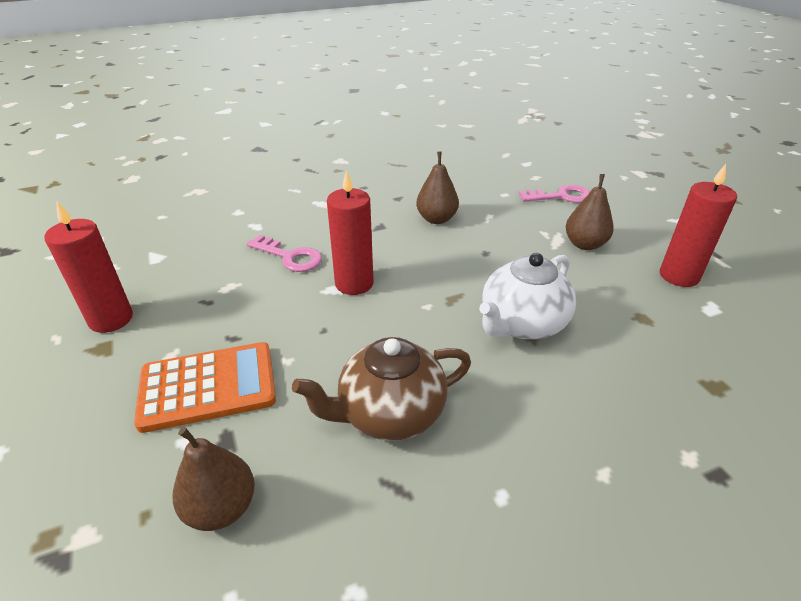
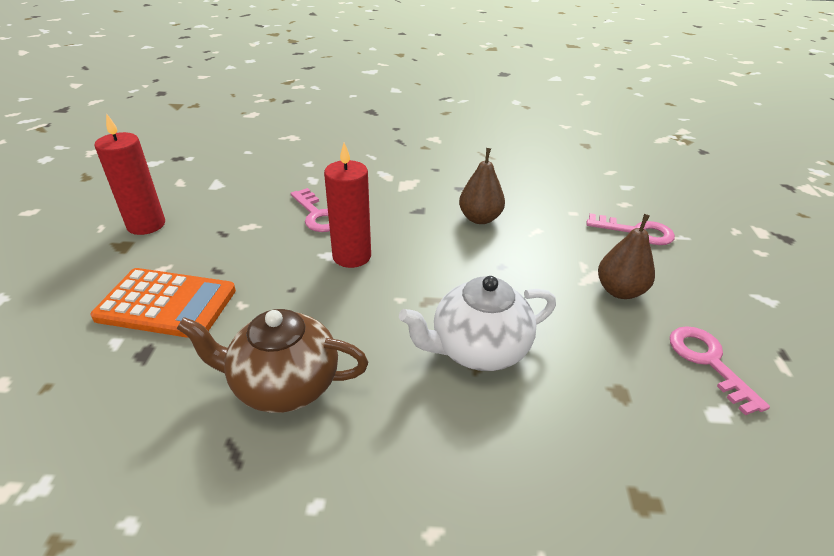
camera: 25 degrees right, 0 degrees up
brown pear [173,427,255,531] -> none
red candle [660,164,737,287] -> pink key [670,326,770,415]

